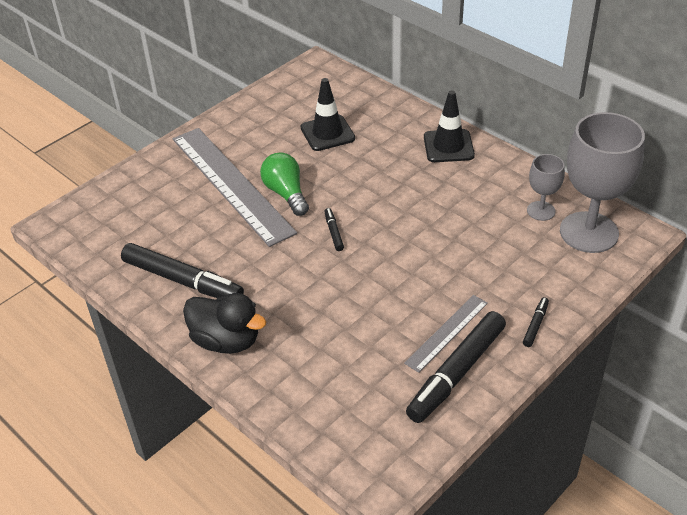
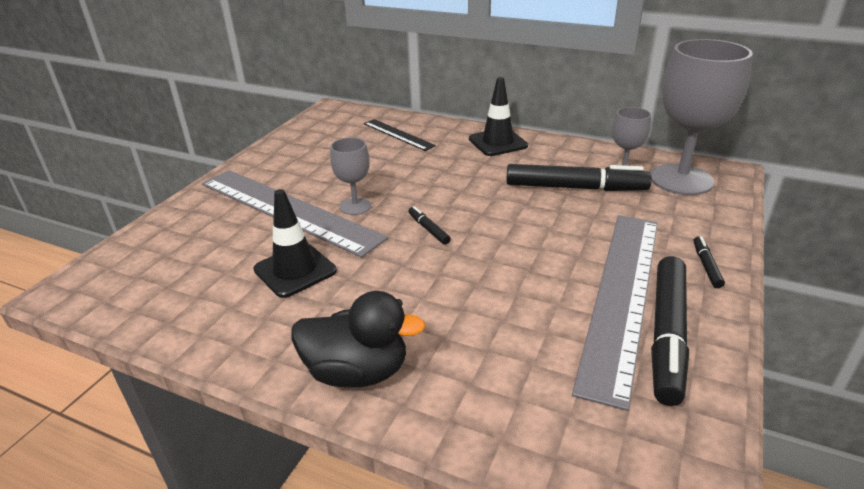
camera: 20 degrees left, 10 degrees down
black marker [121,243,244,298] -> black marker moved to [506,164,652,191]
green light bulb [260,152,309,216] -> grey goblet [330,137,371,215]
black traffic cone [301,78,355,151] -> black traffic cone moved to [253,189,337,298]
grey ruler [404,295,488,373] -> grey ruler [572,215,658,411], size x2.03
none -> black ruler [364,119,436,151]

